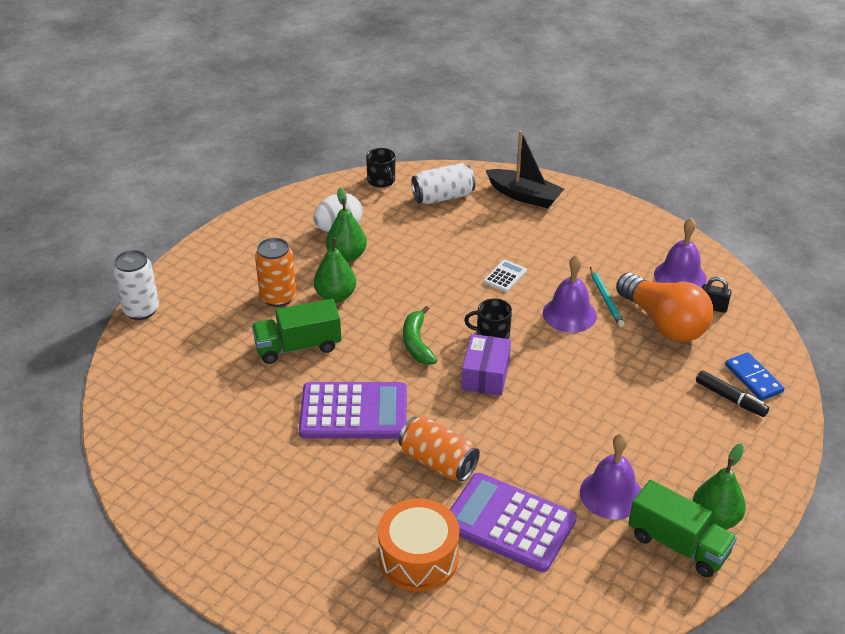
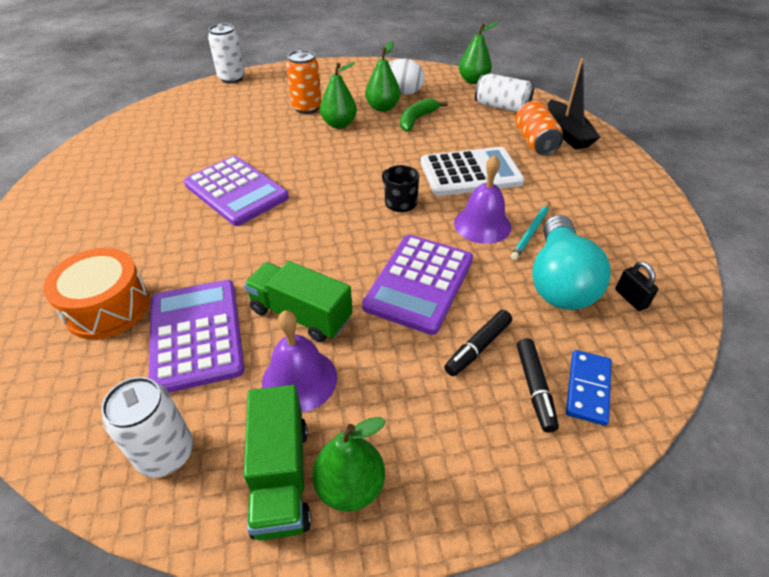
camera: 45 degrees right, 5 degrees up
green truck [252,299,341,364] -> green truck moved to [244,261,353,342]
black mug [366,148,395,188] -> green pear [459,22,498,84]
orange can [399,416,480,481] -> orange can moved to [515,101,563,155]
green banana [403,306,437,365] -> green banana moved to [400,99,448,132]
purple box [462,334,511,396] -> none
white calculator [484,260,527,292] -> white calculator [421,147,524,196], size x2.26
orange light bulb [616,273,714,342] -> turquoise light bulb [532,215,611,310]
purple bell [654,218,707,288] -> none
none -> white can [101,377,193,477]
none -> purple calculator [362,235,473,335]
none -> black marker [444,310,512,376]

